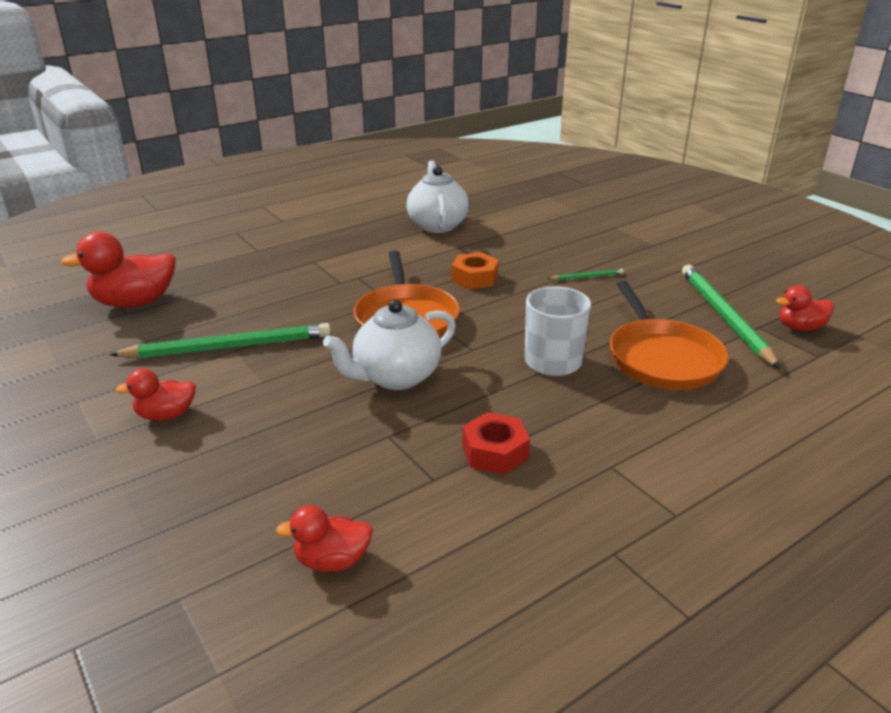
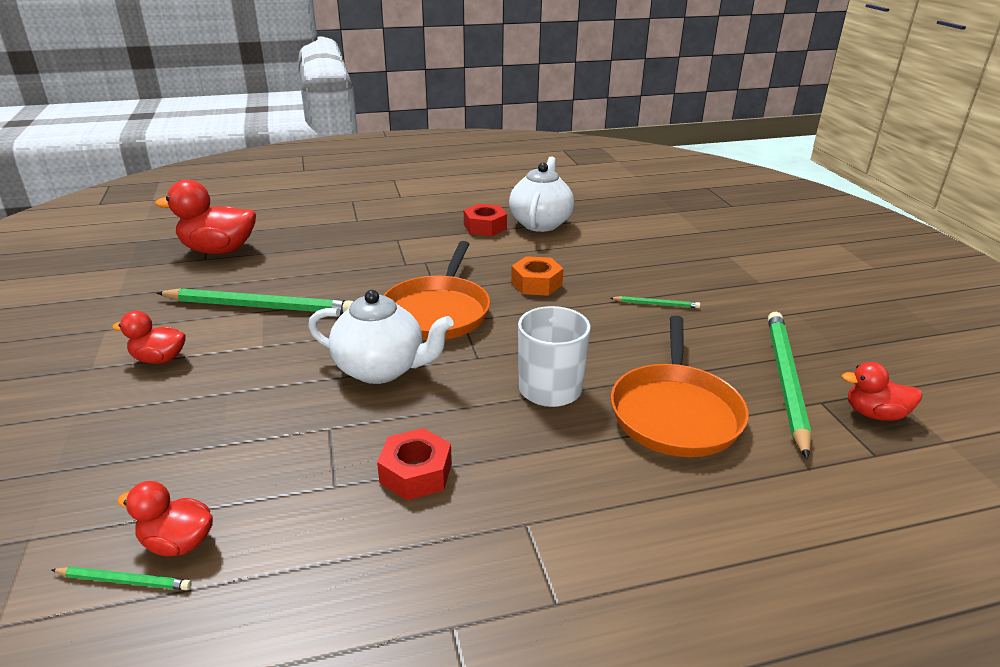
camera: 20 degrees right, 0 degrees up
white teapot [323,300,456,390] -> white teapot turned 150 degrees counterclockwise [308,290,454,384]
none -> green pencil [52,567,192,590]
none -> red nut [464,204,507,236]

